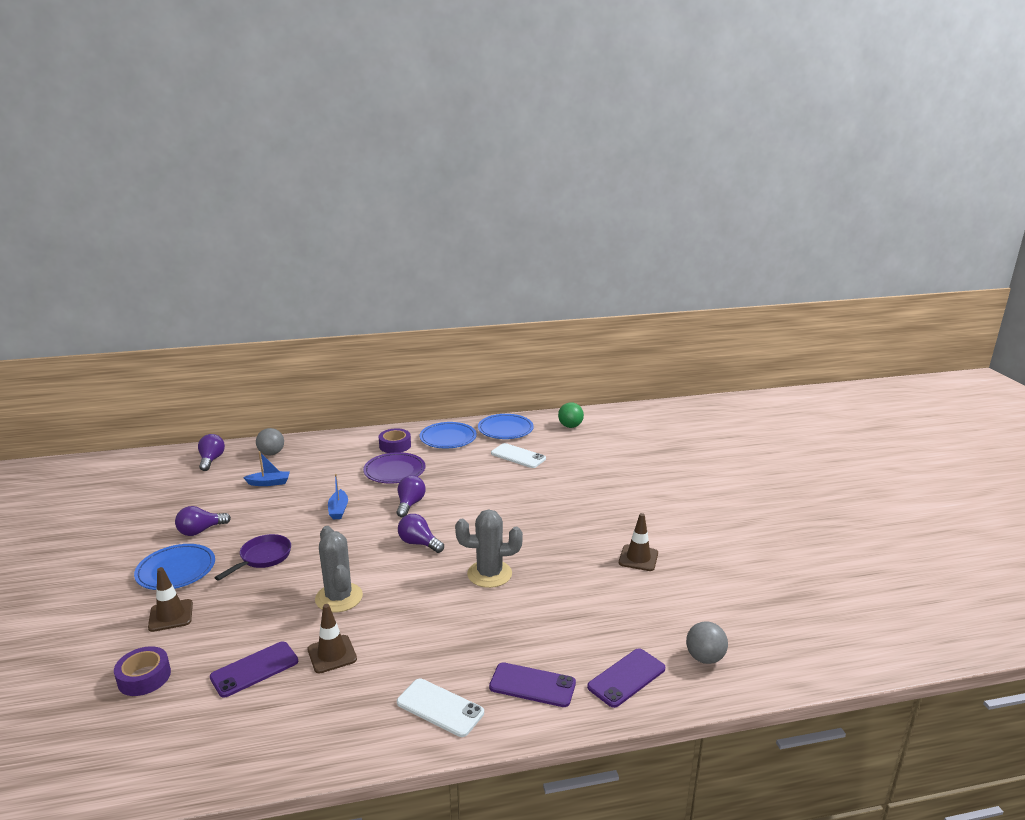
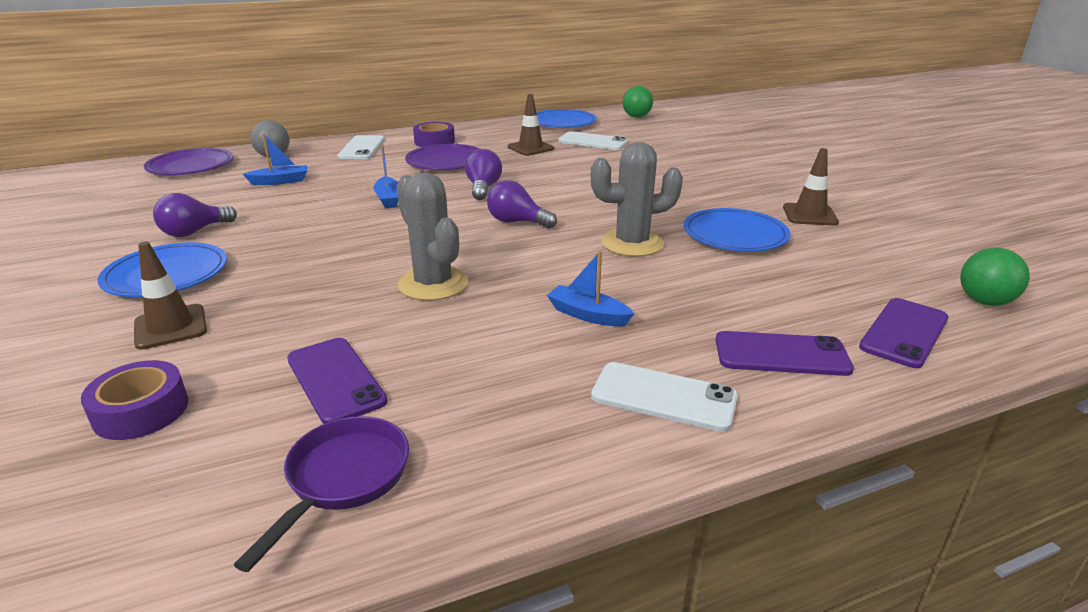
camera: 10 degrees left, 5 degrees up
purple light bulb [198,434,225,471] -> purple plate [144,148,234,175]
purple phone [210,641,298,698] -> purple phone turned 75 degrees counterclockwise [287,338,388,424]
purple pan [215,534,291,581] -> purple pan moved to [234,416,409,572]
brown traffic cone [308,604,357,673] -> brown traffic cone moved to [508,94,554,156]
blue plate [420,422,477,449] -> blue plate moved to [684,208,790,252]
grey ball [686,621,728,664] -> green ball [960,248,1030,306]
none -> white phone [337,135,385,159]
none -> blue boat [547,251,634,327]

